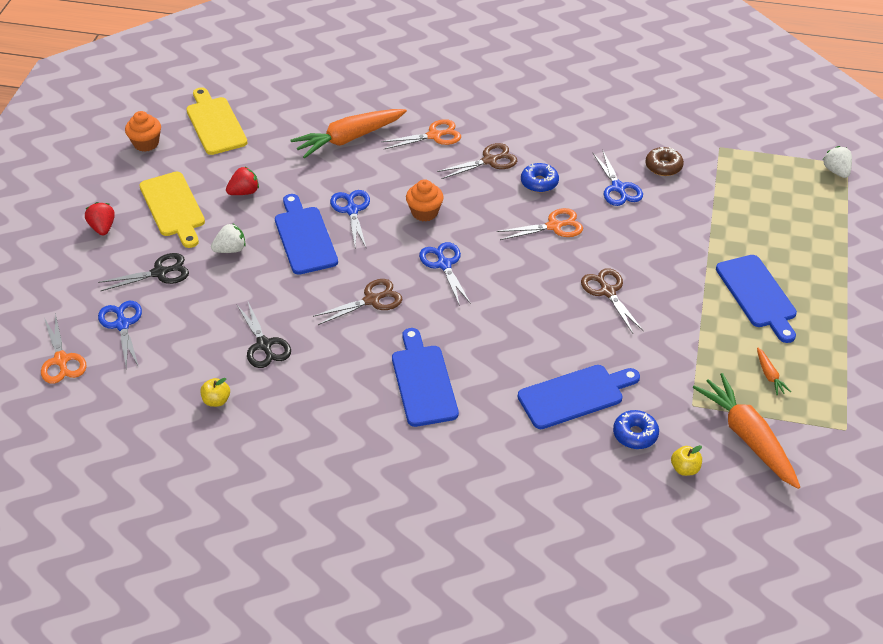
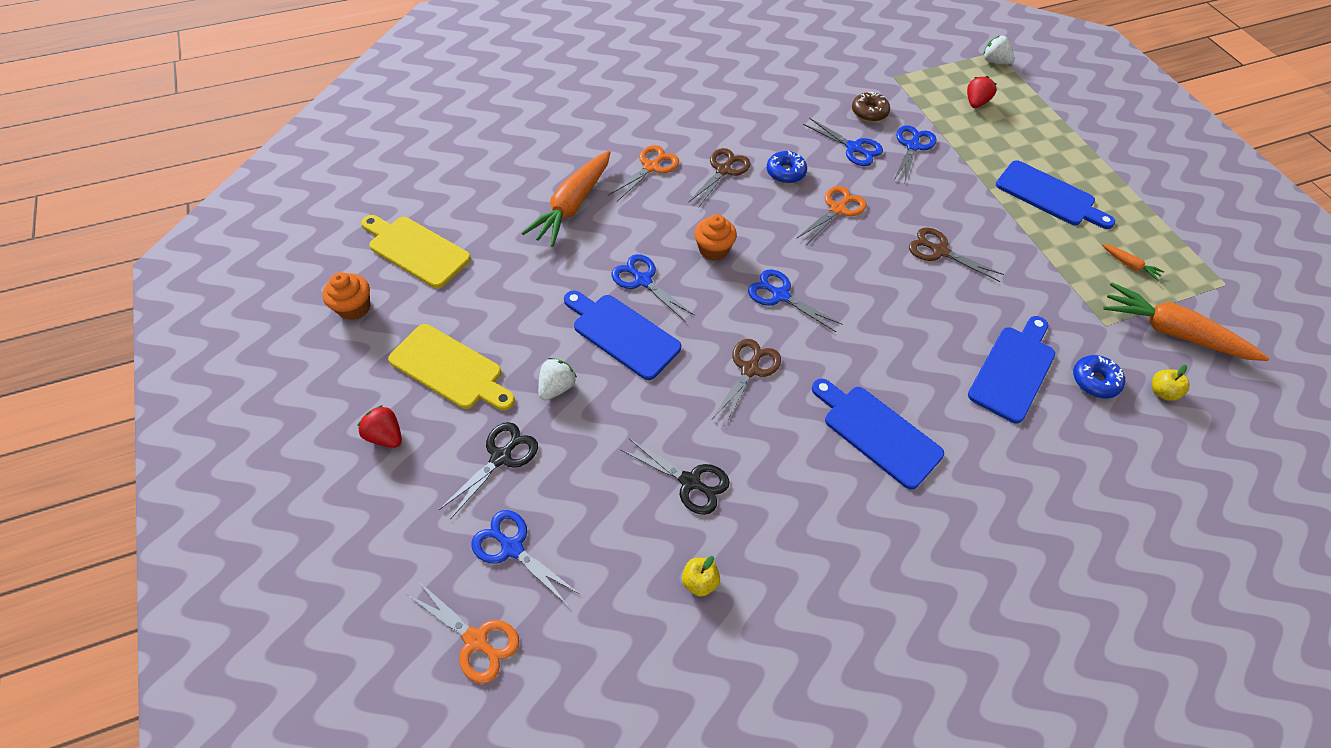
camera: 35 degrees left, 10 degrees up
red strawberry [226,167,259,195] -> red strawberry moved to [967,76,997,108]
none -> blue scissors [894,125,936,182]

